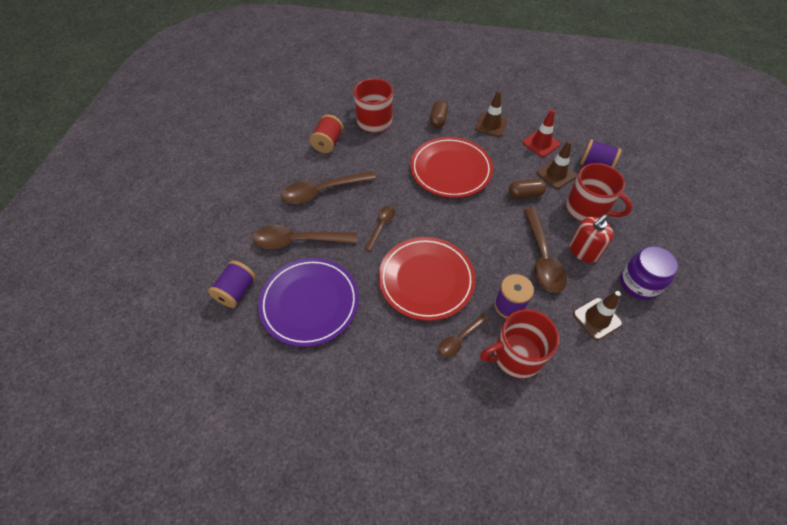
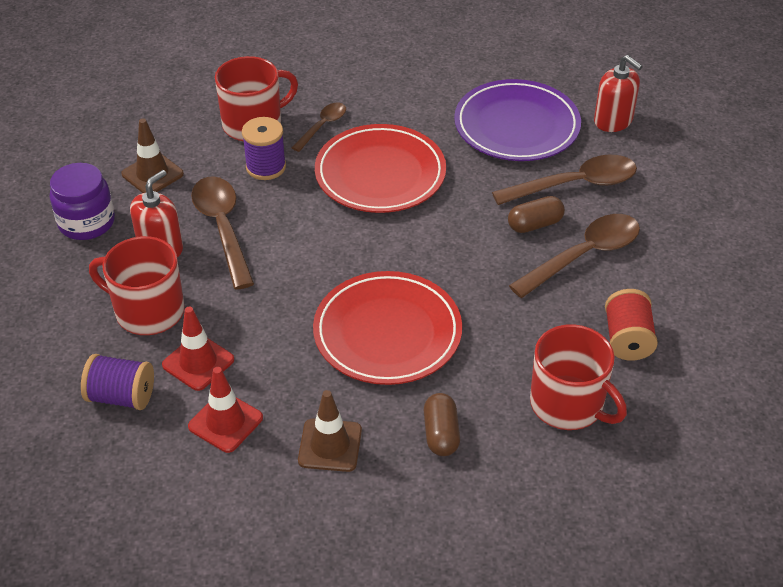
camera: 165 degrees right, 10 degrees down
purple spool [208,260,256,308] -> red soap dispenser [594,55,643,132]
brown spoon [364,206,395,251] -> none
brown capsule [509,179,546,199] -> brown capsule moved to [508,196,565,233]
brown traffic cone [536,141,576,189] -> red traffic cone [162,307,234,391]

